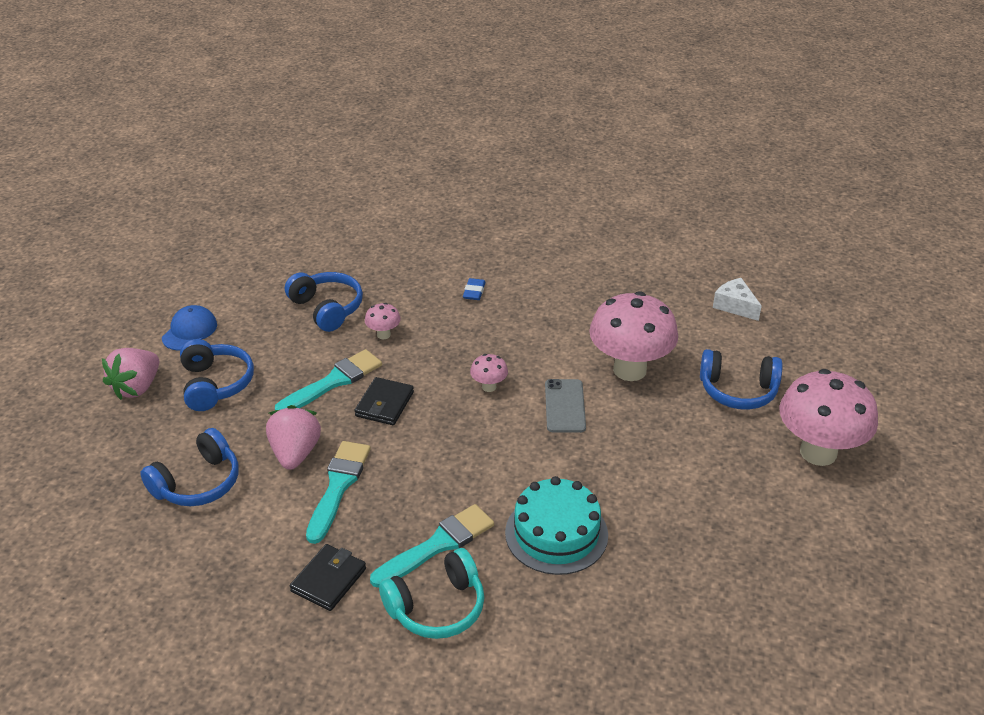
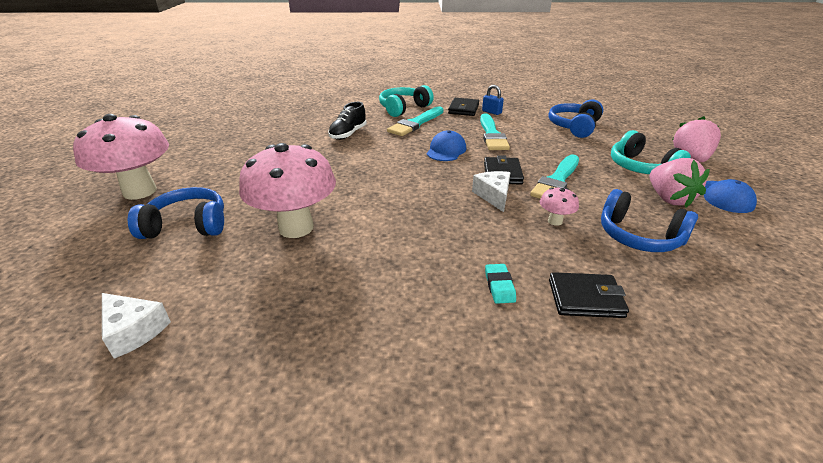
camera: 165 degrees right, 5 degrees down
blue headphones [180,339,254,411] -> turquoise headphones [611,130,691,174]
pink strawberry [266,405,321,470] -> pink strawberry moved to [649,158,710,208]
blue eraser [463,278,486,300] -> turquoise eraser [485,264,516,304]
pink mushroom [470,354,508,392] -> none
turquoise cake [505,476,608,575] -> black shoe [328,102,366,140]
grey phone [545,379,586,433] -> none
none -> blue cap [427,130,466,161]
none -> white cheese [472,171,511,212]
none -> blue padlock [482,85,504,115]
none -> black wallet [549,272,629,318]

